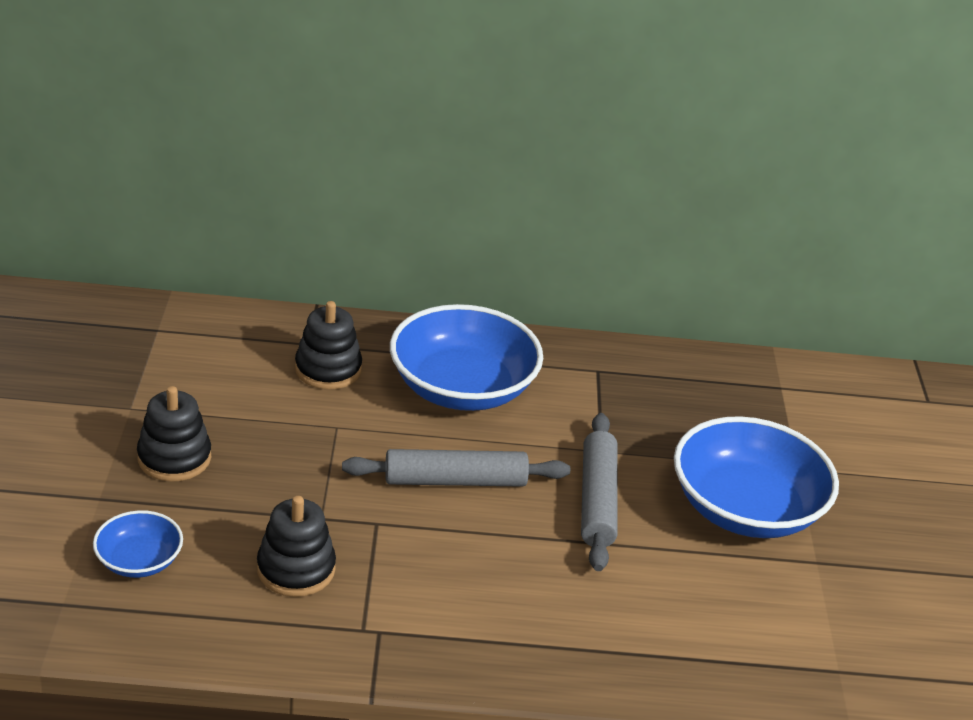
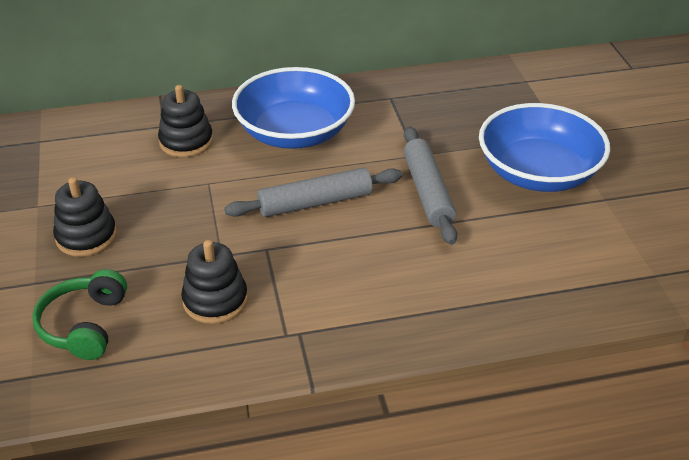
camera: 10 degrees left, 5 degrees up
blue bowl [93,510,183,578] -> green headphones [32,269,127,360]

